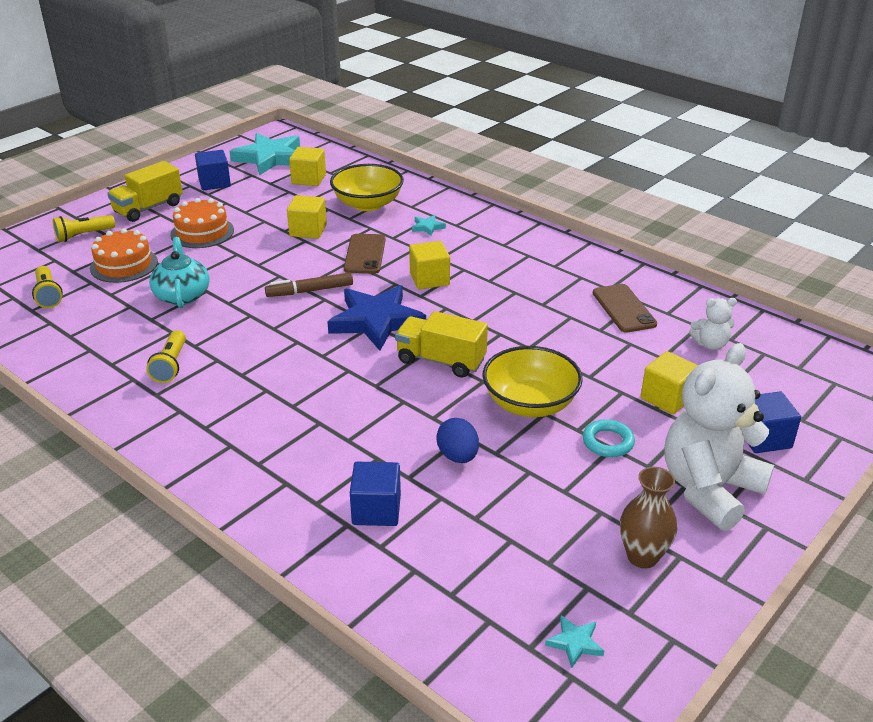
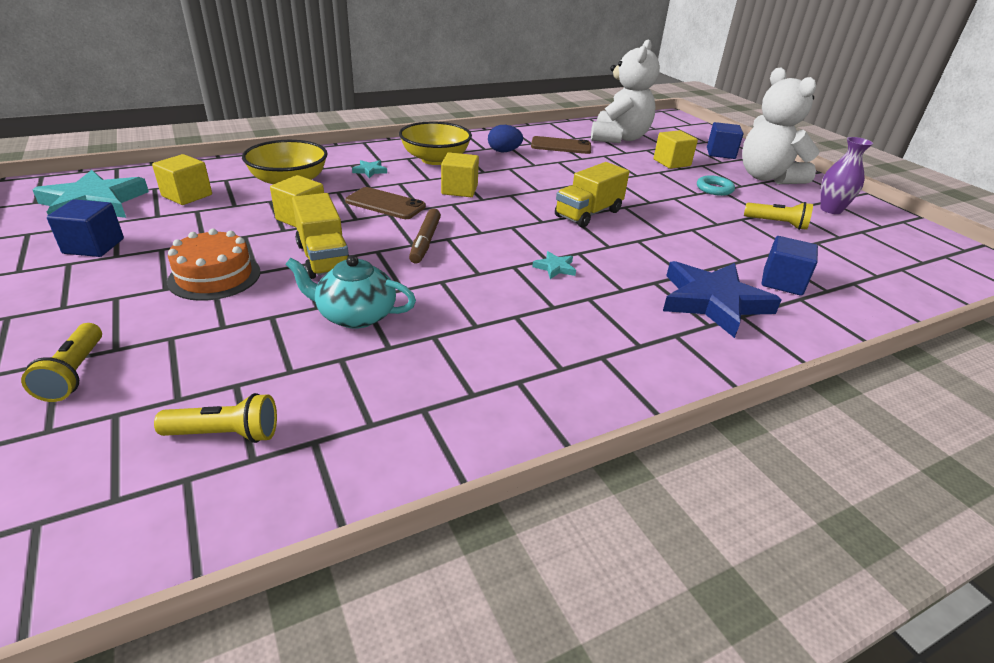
camera: 70 degrees left, 0 degrees up
orange cake [90,228,158,283] -> none
yellow truck [107,161,183,222] -> yellow truck moved to [292,193,350,279]
yellow flashlight [146,330,186,383] -> yellow flashlight moved to [744,202,813,230]
blue star [327,285,426,351] -> blue star moved to [663,261,782,338]
blue egg [436,418,479,463] -> blue egg moved to [488,125,523,152]
yellow bowl [482,346,583,417] -> yellow bowl moved to [399,122,472,165]
turquoise star [545,615,604,668] -> turquoise star moved to [532,251,576,279]
brown vase [620,467,677,569] -> purple vase [820,137,873,214]
white teddy bear [689,298,737,350] -> white teddy bear [591,39,660,143], size x2.21

